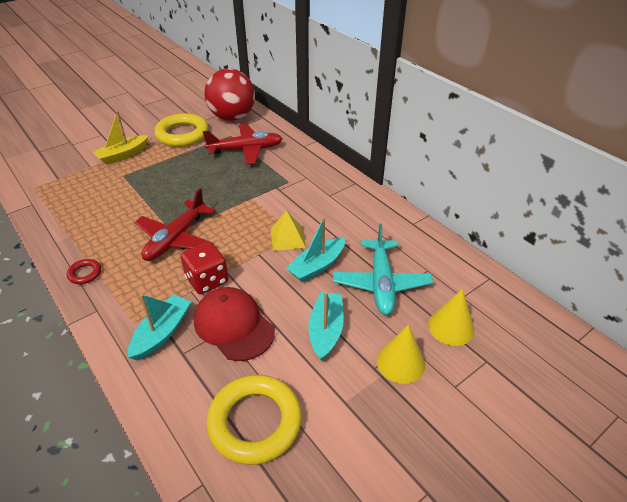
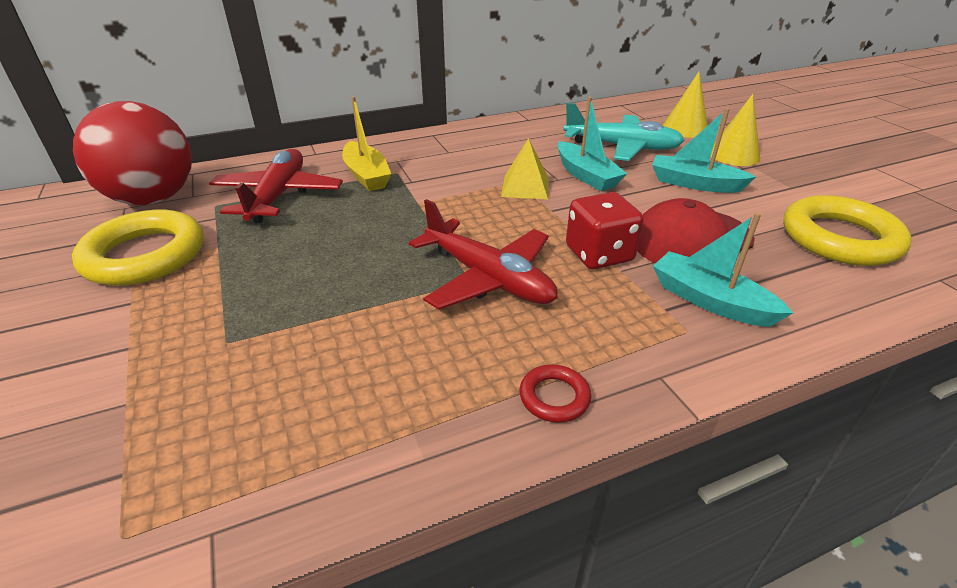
camera: 75 degrees left, 5 degrees down
yellow boat [93,111,149,165] -> yellow boat moved to [342,96,391,191]

